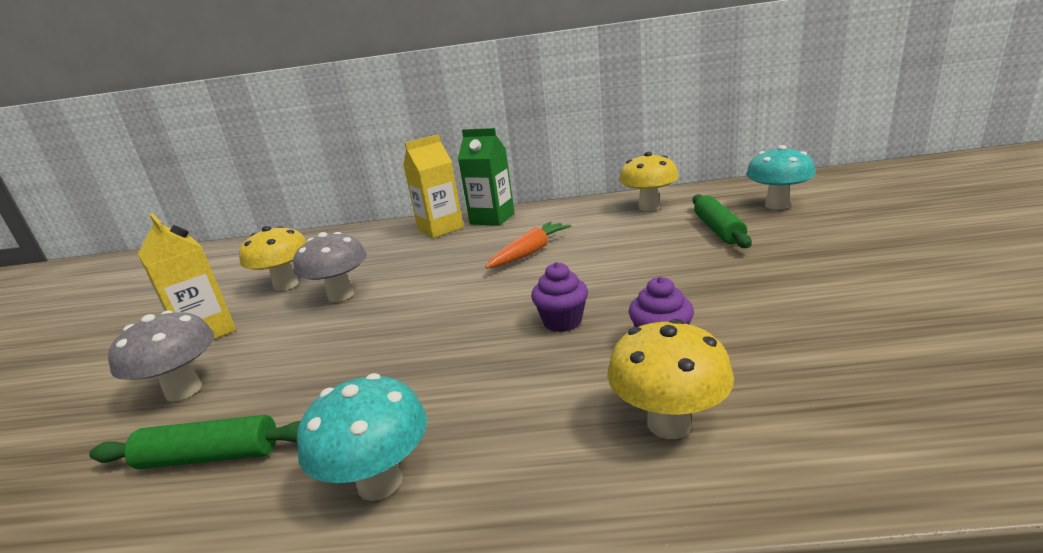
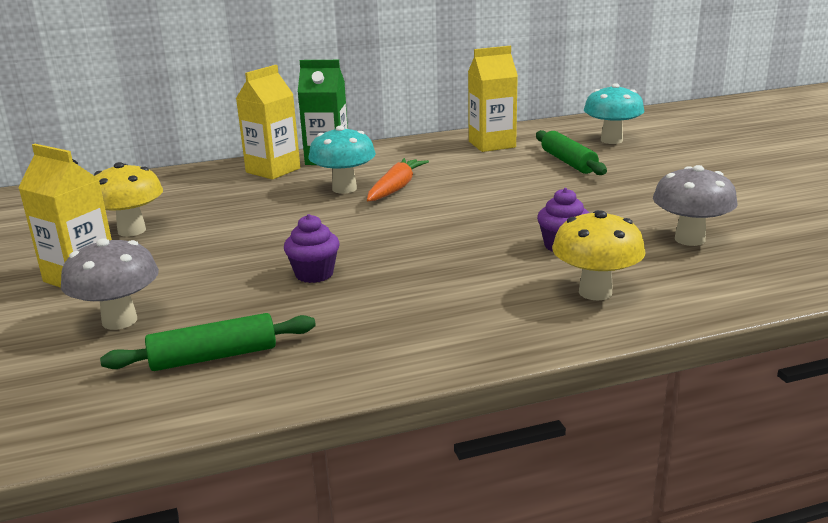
camera: 20 degrees left, 0 degrees up
grey mushroom [293,232,367,302] -> grey mushroom moved to [653,165,738,246]
turquoise mushroom [297,373,427,501] -> turquoise mushroom moved to [308,126,376,194]
purple cupcake [531,262,588,332] -> purple cupcake moved to [284,214,340,283]
yellow mushroom [619,152,679,211] -> yellow carton [468,46,518,152]

